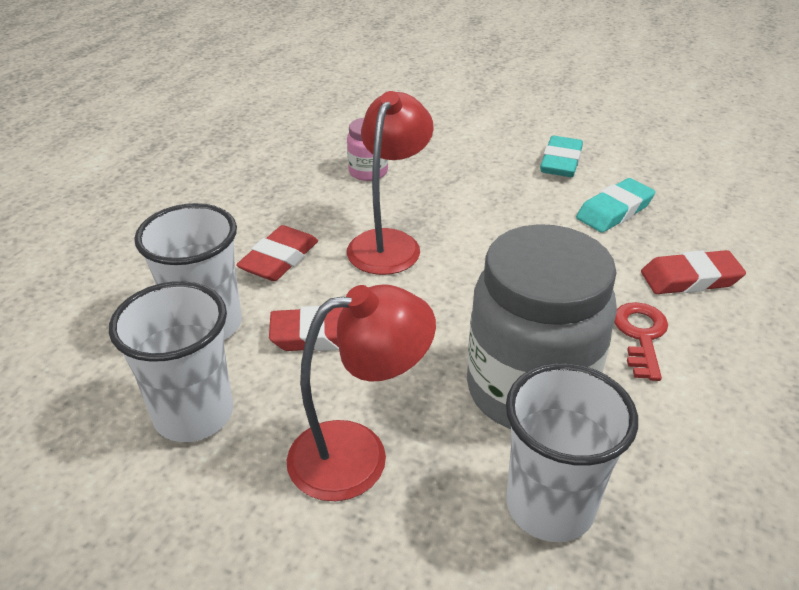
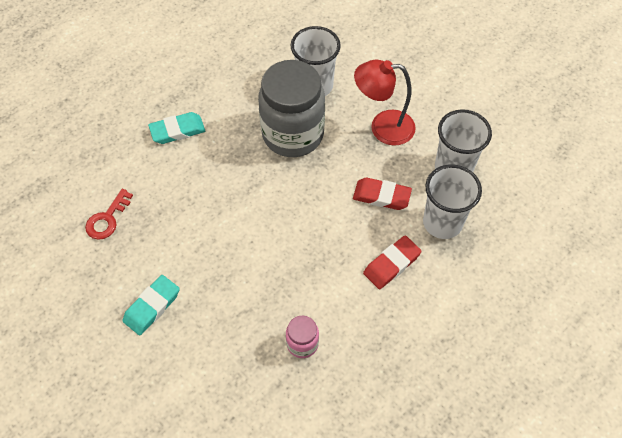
camera: 160 degrees left, 20 degrees up
red lamp [347,91,434,275] -> none
turquoise eraser [576,178,655,233] -> turquoise eraser moved to [148,112,205,144]
red key [614,302,668,381] -> red key moved to [85,189,133,240]
red eraser [641,250,746,294] -> none

